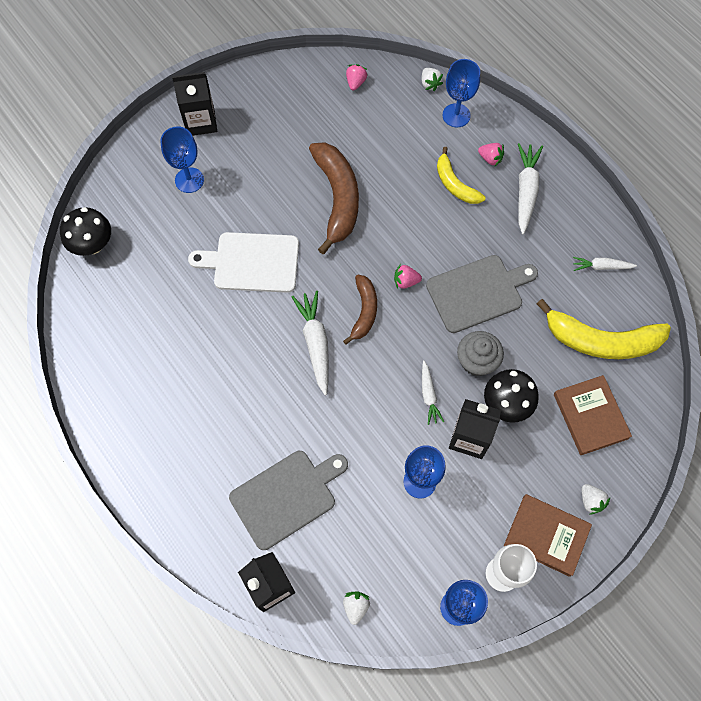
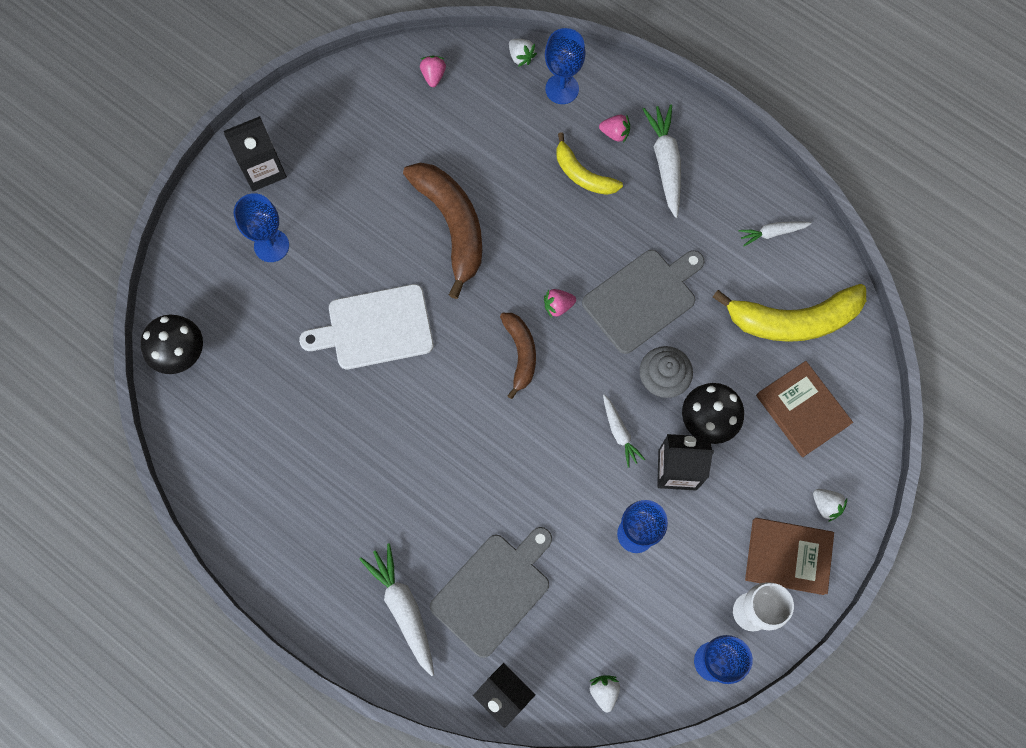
camera: 15 degrees left, 5 degrees up
white carrot [291,291,329,395] -> white carrot moved to [359,543,434,676]

